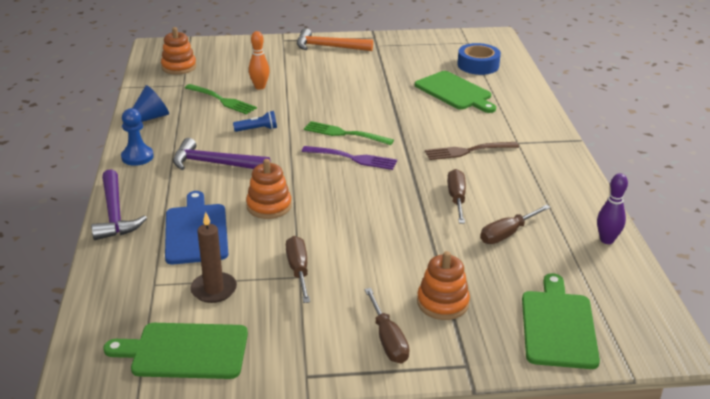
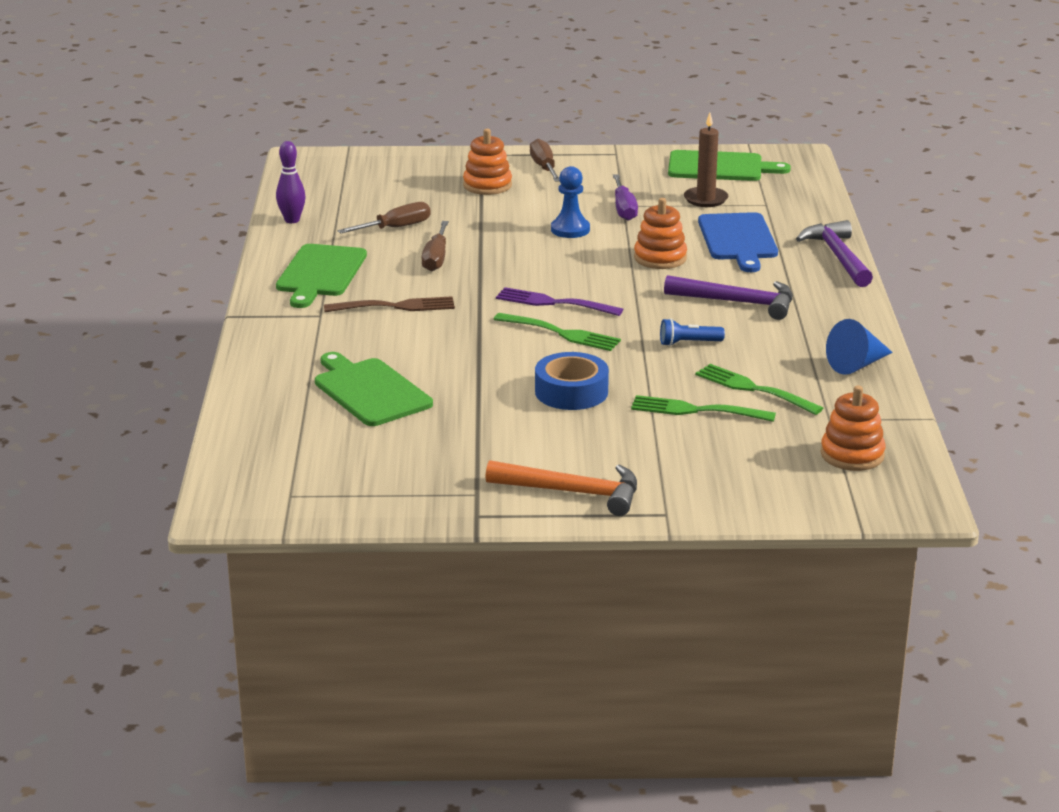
camera: 175 degrees left, 5 degrees down
blue pawn [121,108,154,166] -> blue pawn moved to [551,166,590,238]
orange bowling pin [249,31,270,90] -> green fork [631,395,776,422]
brown screwdriver [286,236,310,303] -> purple screwdriver [613,174,638,221]
blue tape [457,43,501,75] -> blue tape moved to [535,352,609,410]
green cutting board [522,273,600,369] -> green cutting board moved to [276,244,367,308]

